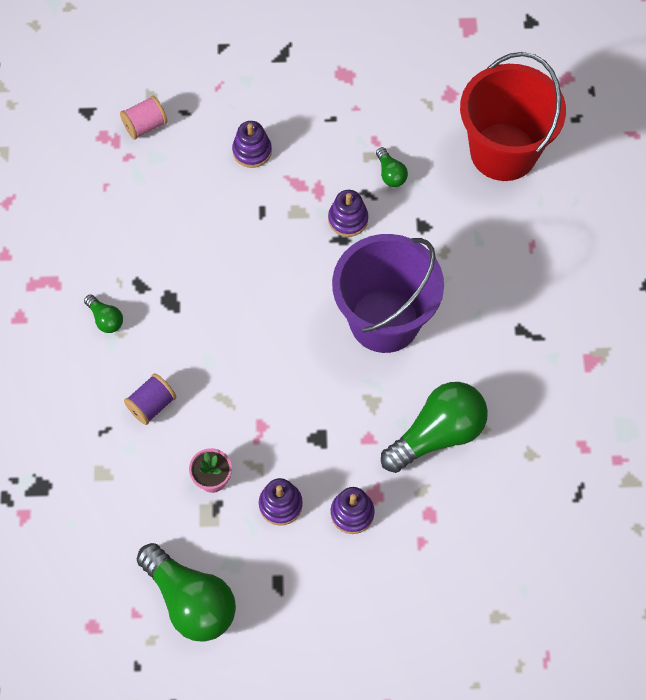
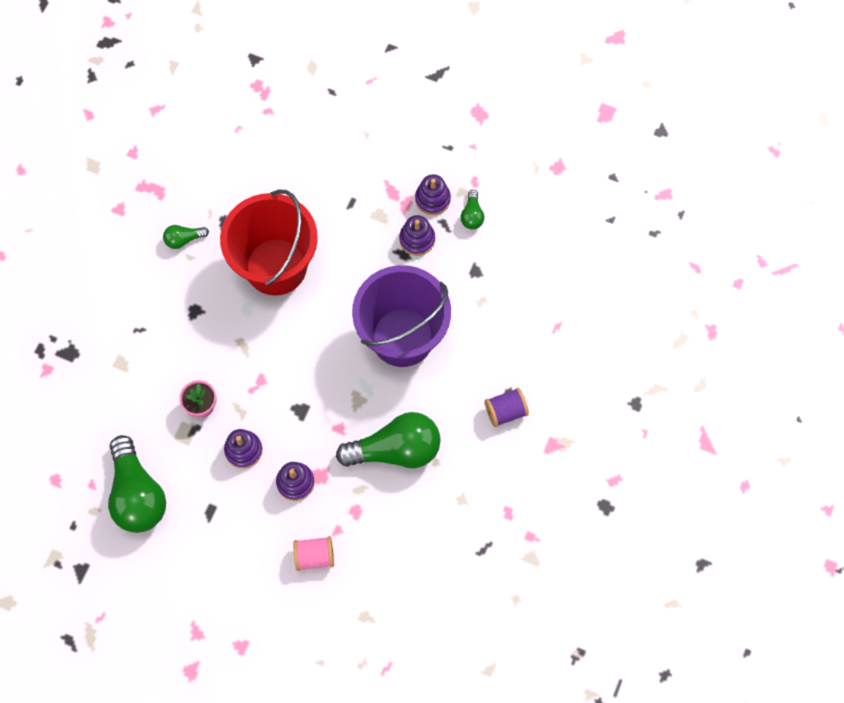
camera: 25 degrees right, 5 degrees up
green light bulb [84,294,123,333] -> green light bulb turned 90 degrees clockwise [163,225,209,249]
pink spool [120,96,167,140] -> pink spool moved to [293,536,334,571]
purple spool [124,373,176,425] -> purple spool moved to [485,388,529,427]
purple stacking toy [232,121,272,168] -> purple stacking toy moved to [415,174,451,215]
red bucket [460,52,566,181] -> red bucket moved to [220,189,318,296]

